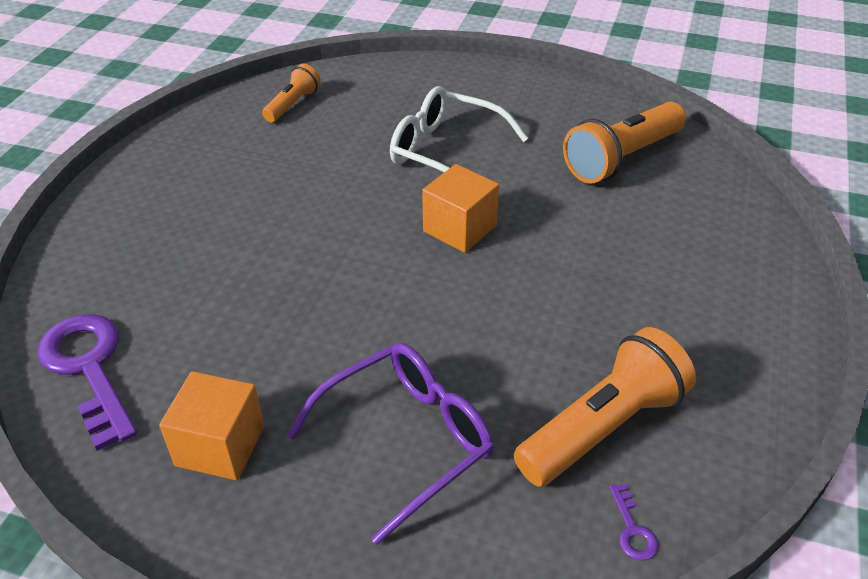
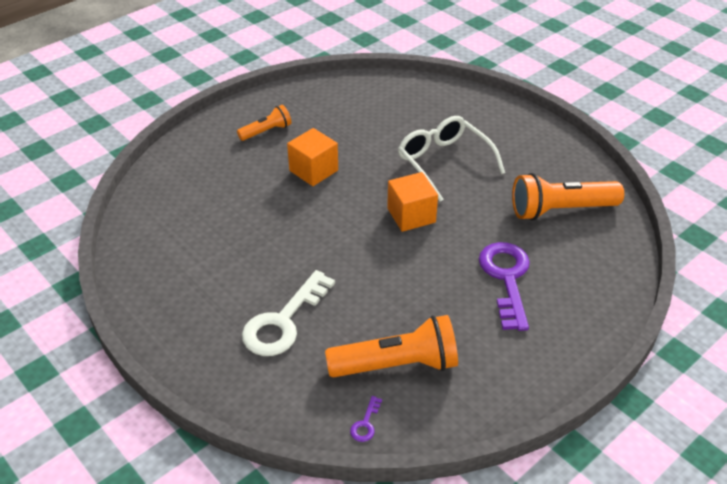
camera: 30 degrees right, 0 degrees up
purple key [37,314,138,451] -> purple key moved to [479,242,530,331]
orange cube [159,371,265,480] -> orange cube moved to [287,128,338,186]
orange flashlight [262,64,321,123] -> orange flashlight moved to [237,105,291,141]
purple glasses [286,343,494,545] -> white key [242,270,335,356]

